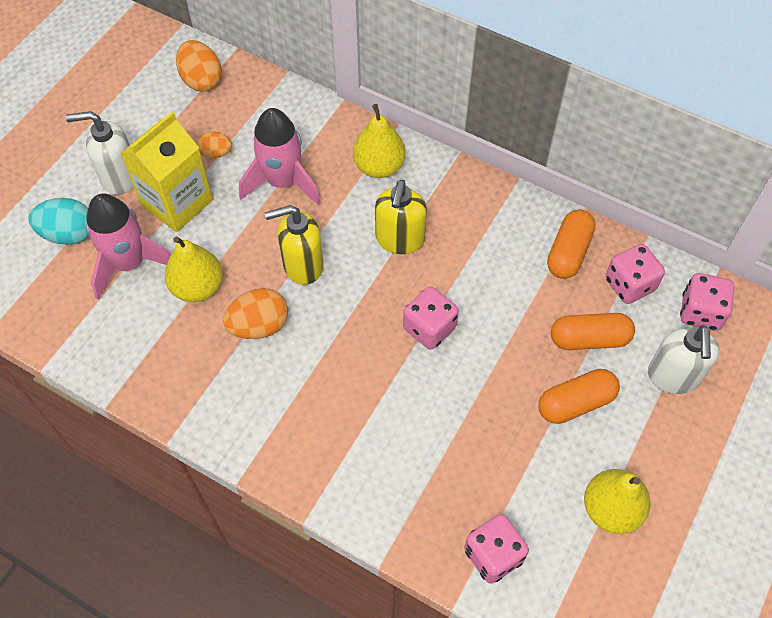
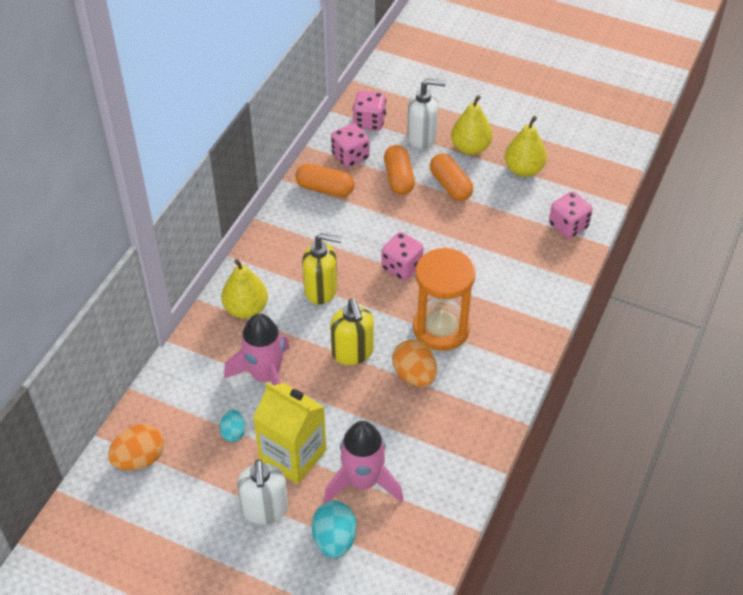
camera: 95 degrees left, 10 degrees down
yellow pear [164,236,223,302] -> yellow pear moved to [451,95,493,155]
orange egg [197,131,232,159] -> turquoise egg [220,409,245,442]
none -> orange hourglass [413,247,476,351]

